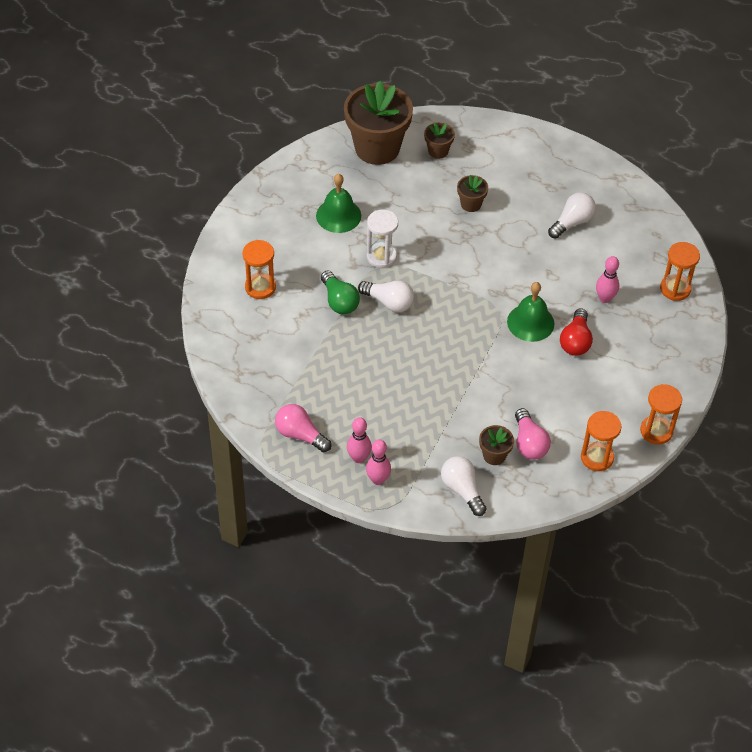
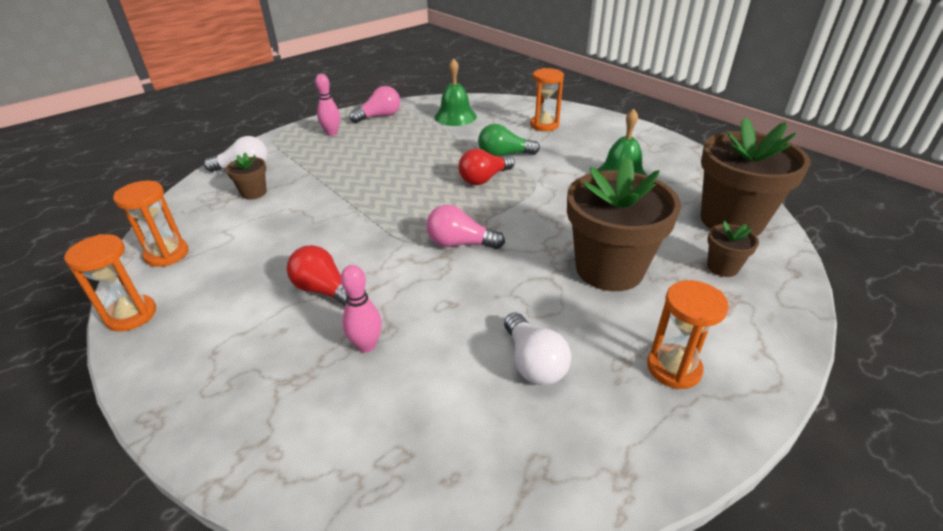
camera: 115 degrees right, 15 degrees down
white light bulb [358,280,414,312] -> red light bulb [459,149,515,185]
pink bowling pin [366,439,391,485] -> none
white hourglass [367,210,398,268] -> none
brown flower pot [457,175,488,212] -> brown flower pot [567,157,681,291], size x2.24
green bell [507,282,555,342] -> green bell moved to [434,58,477,126]
pink light bulb [515,408,551,460] -> pink light bulb moved to [426,205,505,249]
orange hourglass [660,242,700,301] -> orange hourglass moved to [647,280,729,389]

